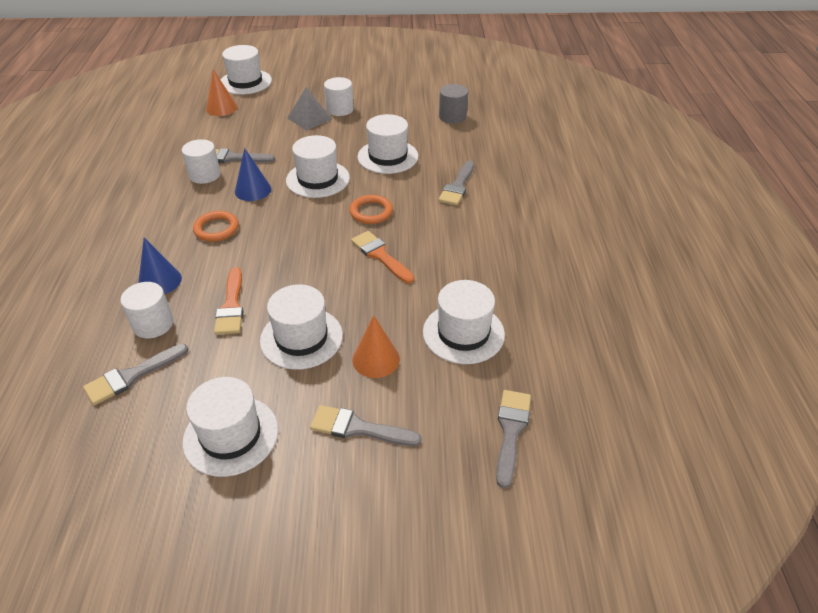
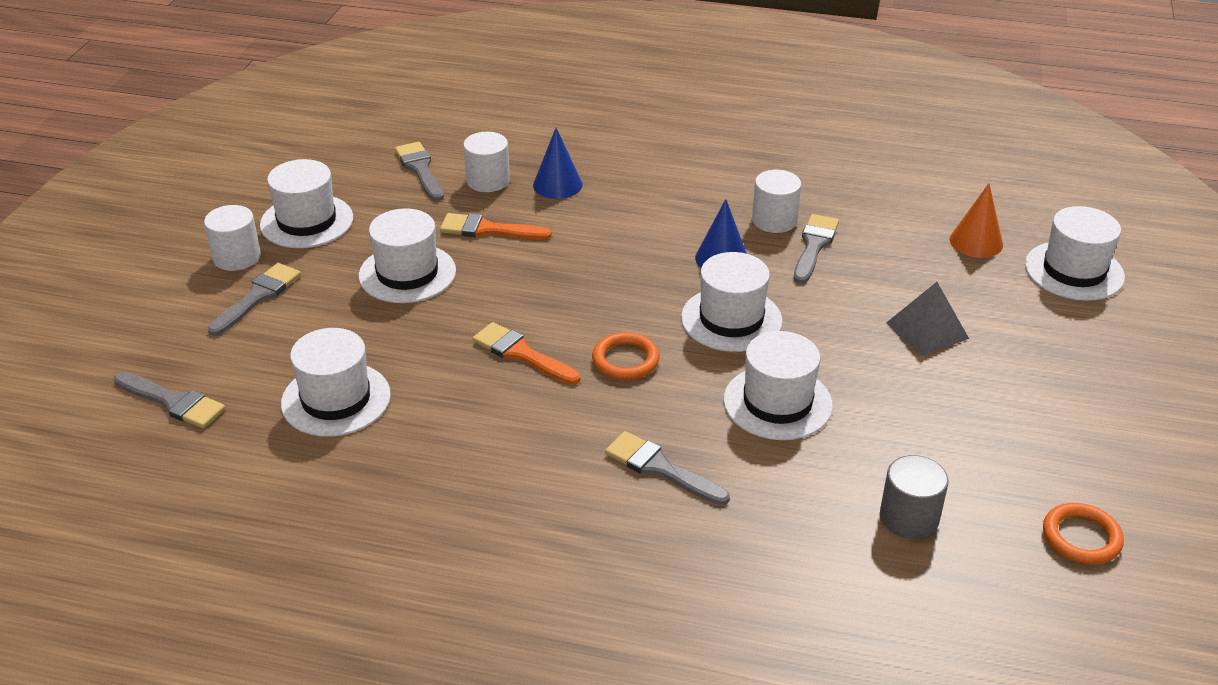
camera: 105 degrees right, 5 degrees down
orange ring [193,211,239,242] -> orange ring moved to [1043,503,1124,565]
white cylinder [324,77,354,116] -> white cylinder moved to [204,205,261,271]
orange brush [351,231,414,283] -> orange brush turned 120 degrees counterclockwise [472,322,580,385]
orange cone [353,315,400,378] -> none

